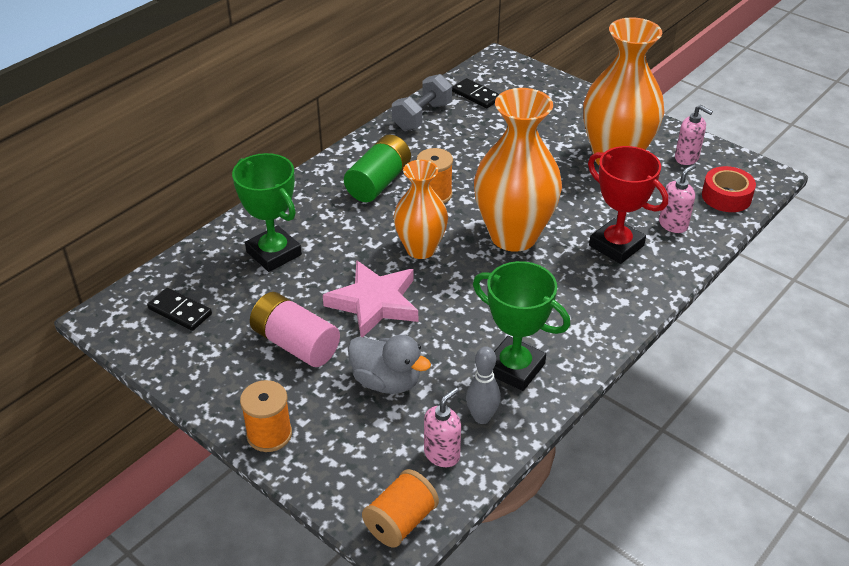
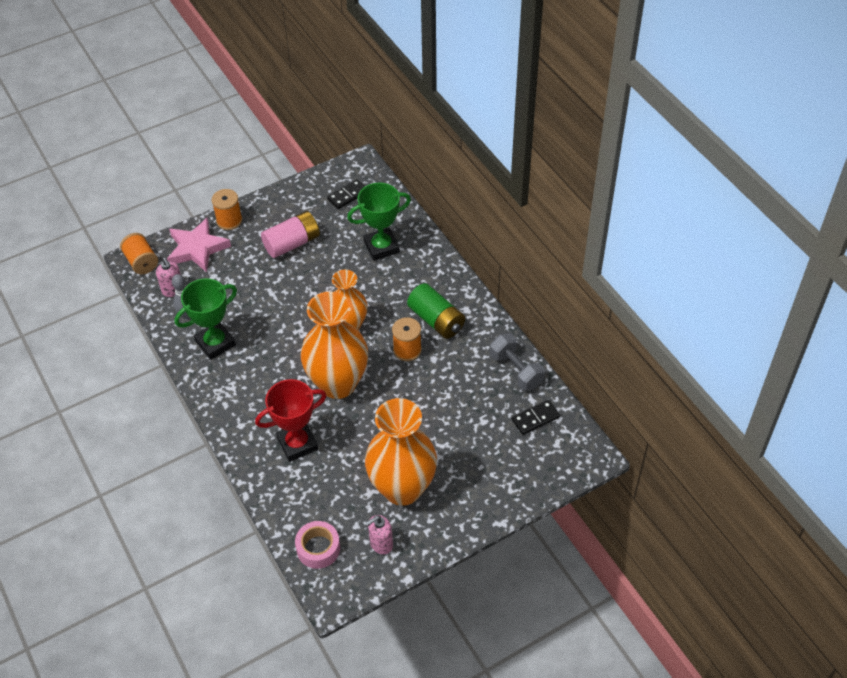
camera: 110 degrees right, 10 degrees up
pink star [323,260,418,337] -> pink star moved to [167,218,231,272]
grey duck [348,335,431,394] -> none
pink soap dispenser [659,164,696,233] -> none
red tape [702,166,756,212] -> pink tape [295,521,340,569]

